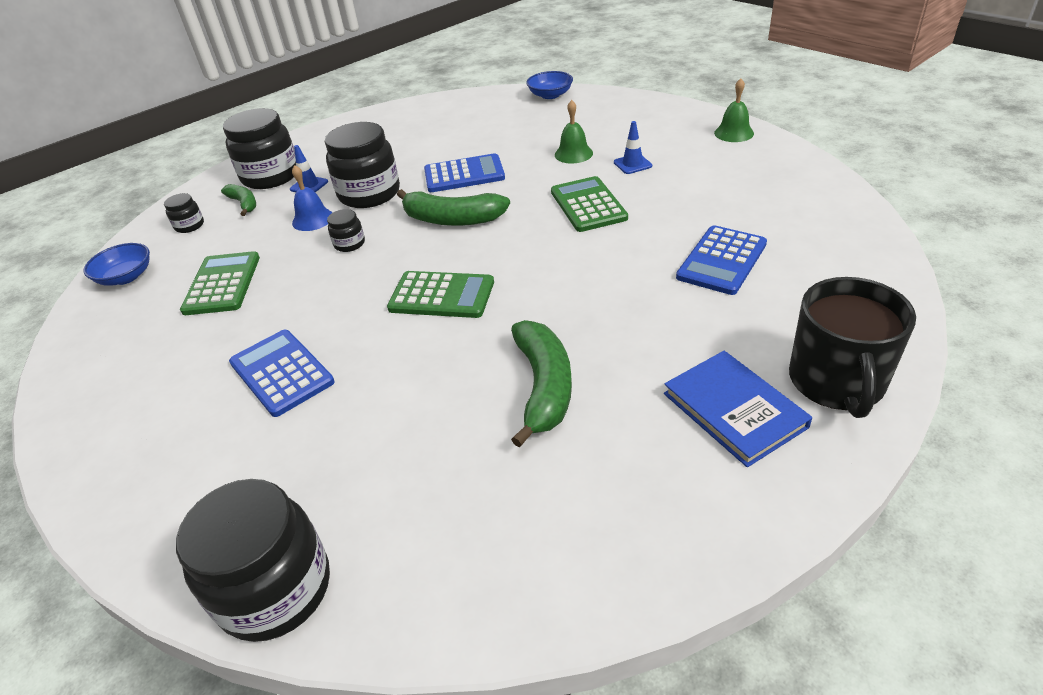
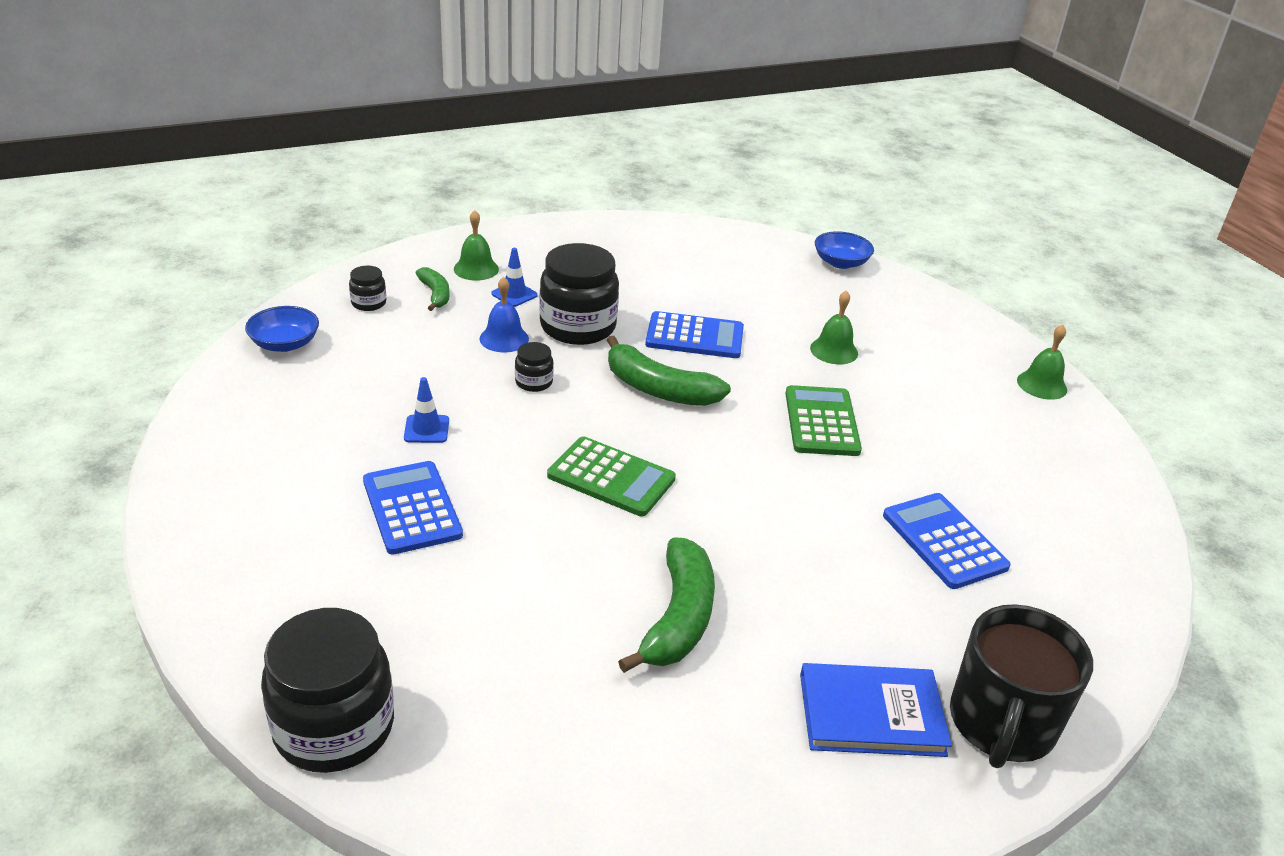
camera: 10 degrees right, 5 degrees down
green calculator [180,251,260,315] -> none
black jar [223,108,296,189] -> green bell [454,210,499,281]
blue traffic cone [614,121,652,174] -> blue traffic cone moved to [404,377,449,443]
blue book [664,351,812,467] -> blue book turned 75 degrees counterclockwise [800,663,952,757]
blue calculator [676,225,767,295] -> blue calculator turned 105 degrees clockwise [883,493,1011,589]

